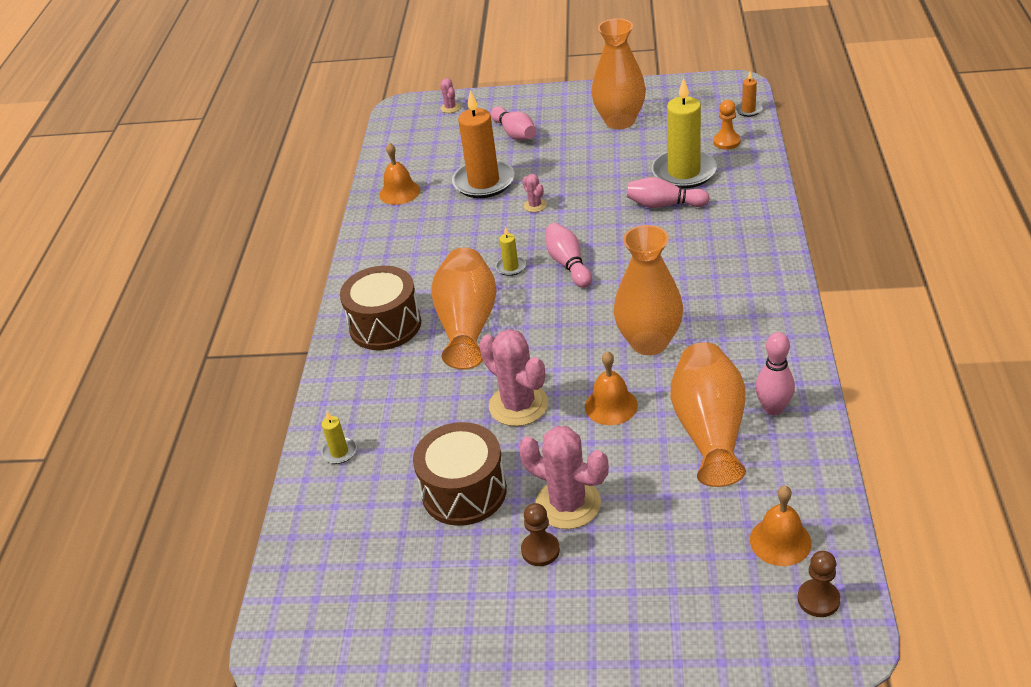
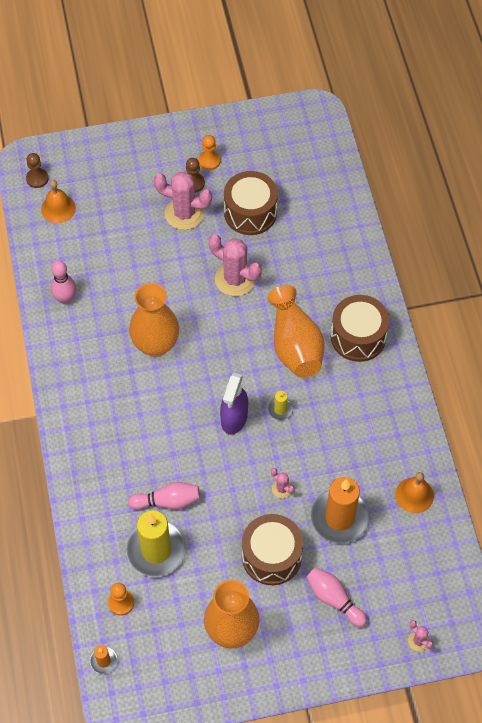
camera: 160 degrees right, 20 degrees up
yellow candle [321,412,357,464] -> none
pink bowling pin [546,223,592,288] -> purple spray bottle [220,373,248,435]
orange bell [585,351,638,425] -> none
orange vase [671,342,746,487] -> none
none -> orange pawn [198,135,221,170]
none -> brown drum [242,514,303,585]

